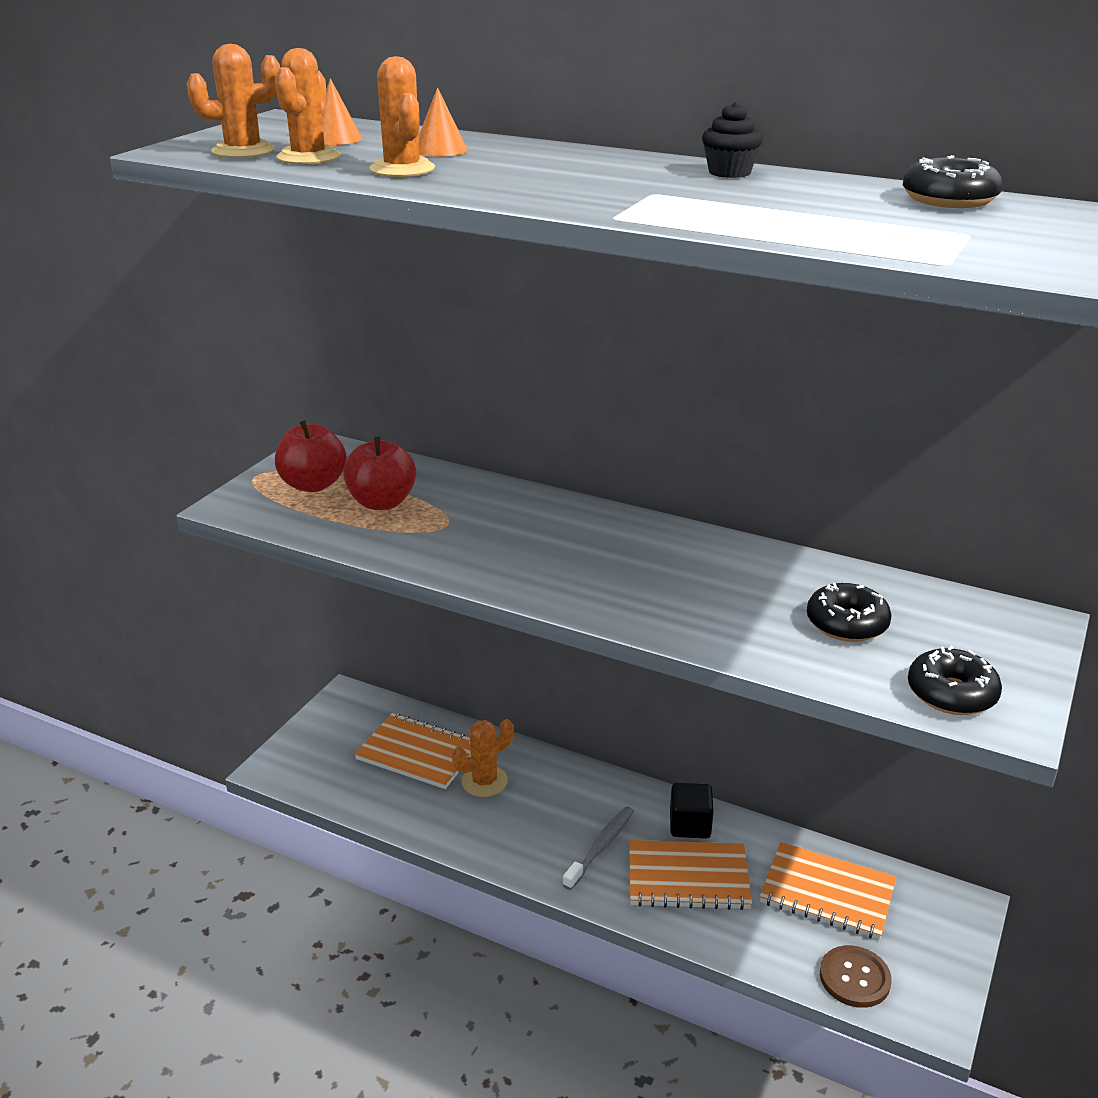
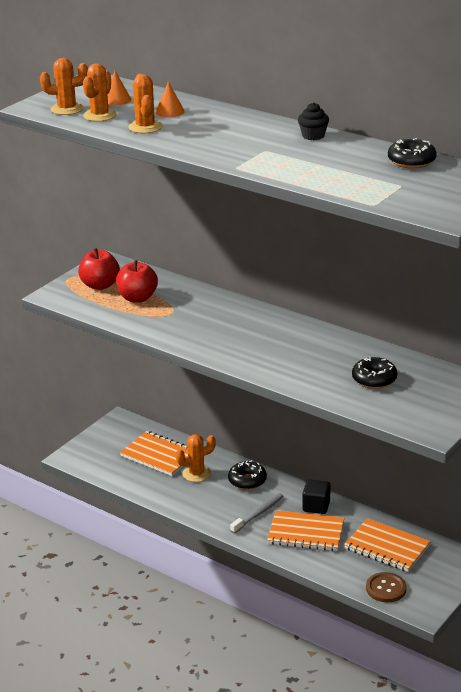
camera: 10 degrees right, 0 degrees up
black donut [908,645,1002,715] -> black donut moved to [228,460,267,490]

